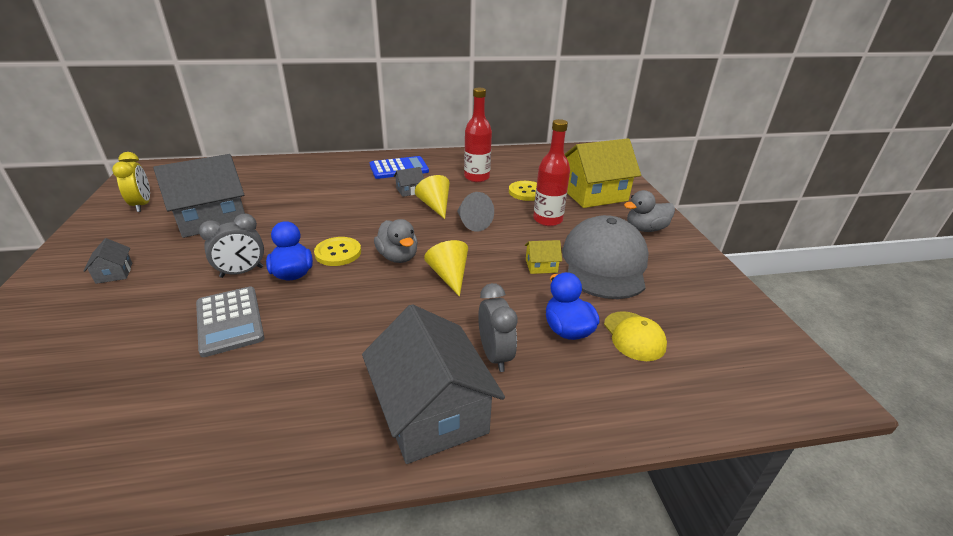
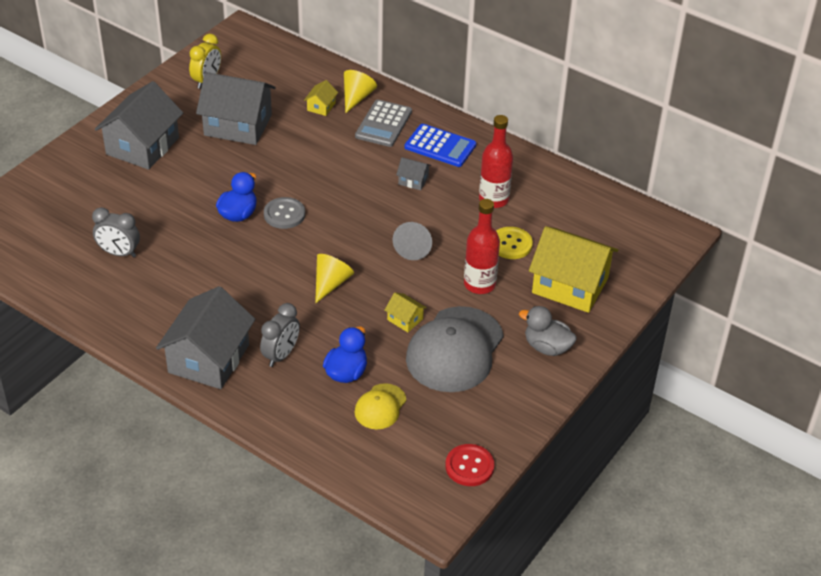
camera: 45 degrees right, 10 degrees up
grey house [84,238,132,284] -> grey house [95,81,183,170], size x2.34
grey calculator [196,287,264,357] -> grey calculator moved to [355,99,412,147]
grey clock [199,214,264,278] -> grey clock moved to [92,207,140,257]
yellow button [314,237,361,266] -> grey button [264,197,305,229]
grey duck [374,219,418,263] -> none
yellow cone [415,175,450,219] -> yellow cone moved to [344,70,377,113]
grey cap [562,215,649,299] -> grey cap turned 150 degrees clockwise [406,306,504,392]
none -> yellow house [304,80,338,116]
none -> red button [445,444,494,486]

